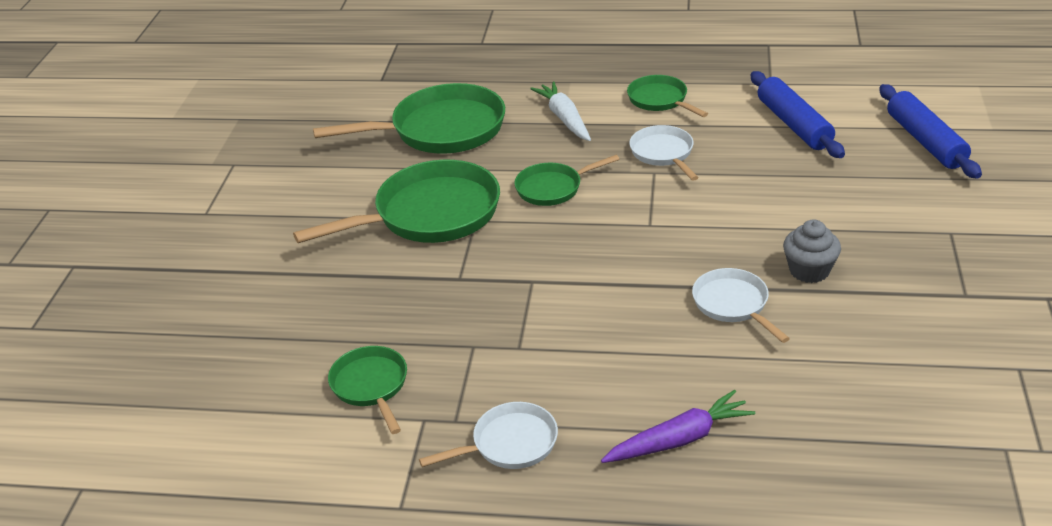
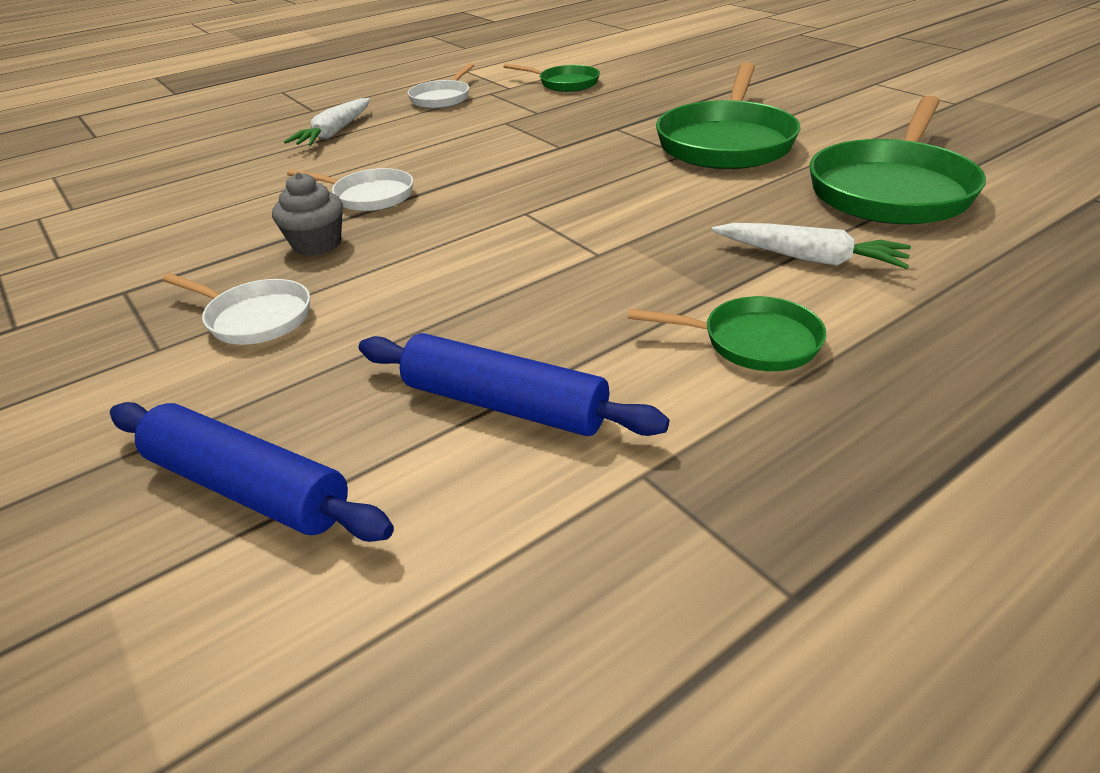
camera: 135 degrees right, 0 degrees up
green pan [514,155,619,206] -> none
purple carrot [601,390,755,463] -> white carrot [284,98,370,146]
white pan [629,125,699,181] -> white pan moved to [162,273,310,345]

